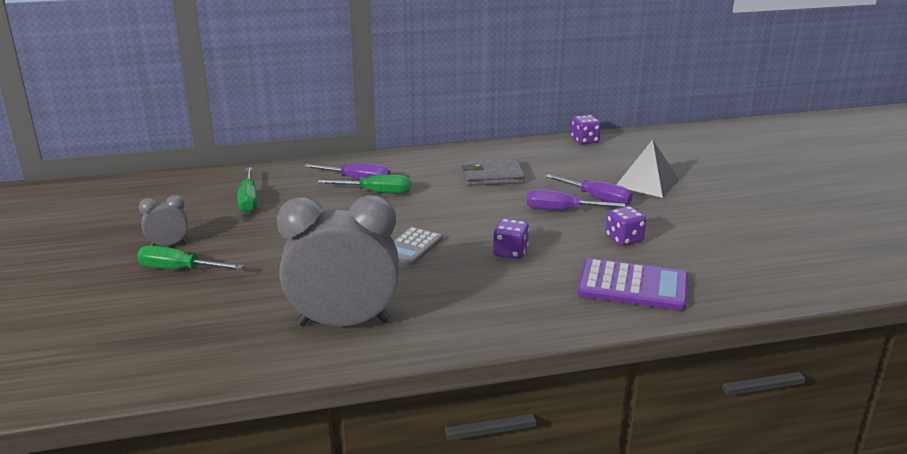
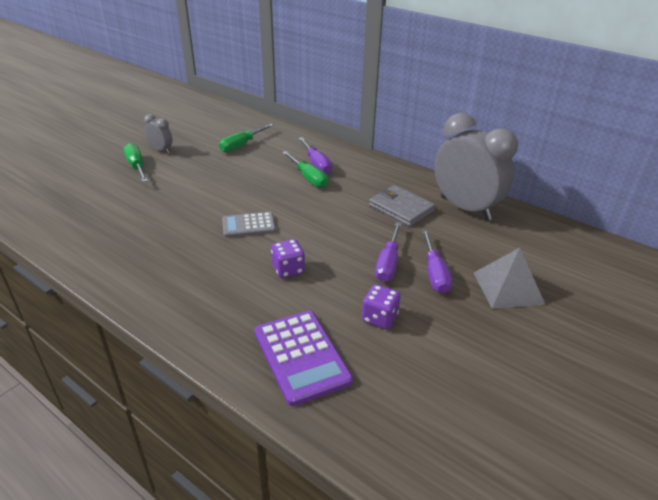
camera: 50 degrees right, 10 degrees up
grey clock [277,195,399,326] -> grey clock moved to [434,113,518,220]
purple screwdriver [527,190,625,210] -> purple screwdriver turned 135 degrees counterclockwise [375,222,402,282]
purple dice [571,115,601,145] -> none

